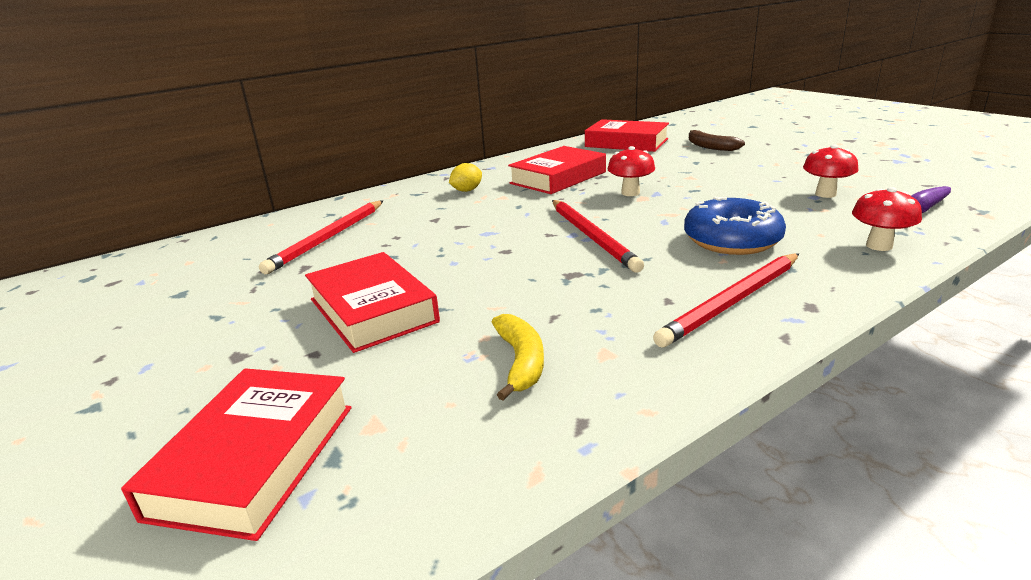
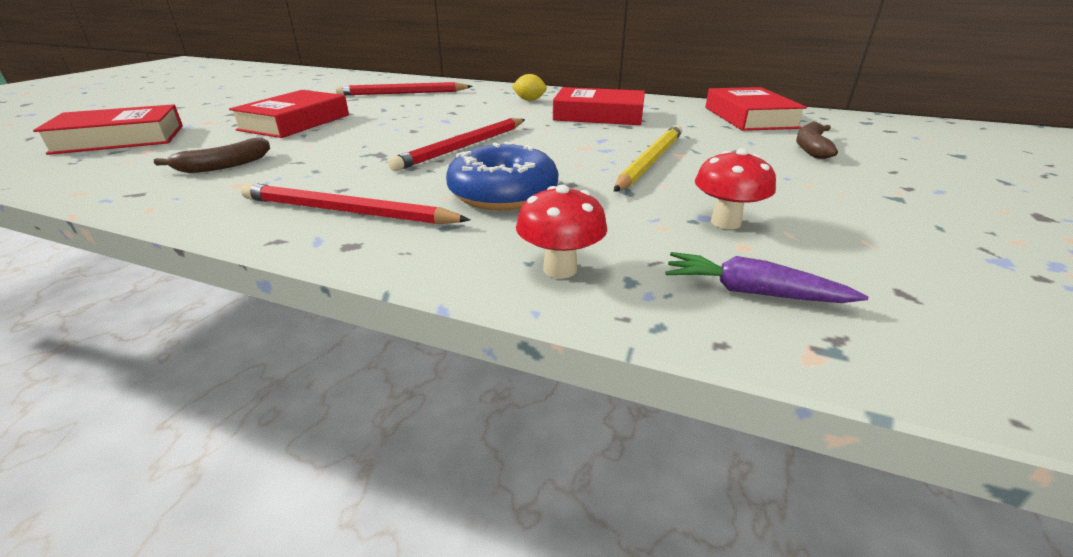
camera: 55 degrees right, 5 degrees up
yellow banana [492,314,544,401] -> brown banana [154,137,270,173]
red mushroom [608,146,655,196] -> none
none -> yellow pencil [614,125,682,192]

